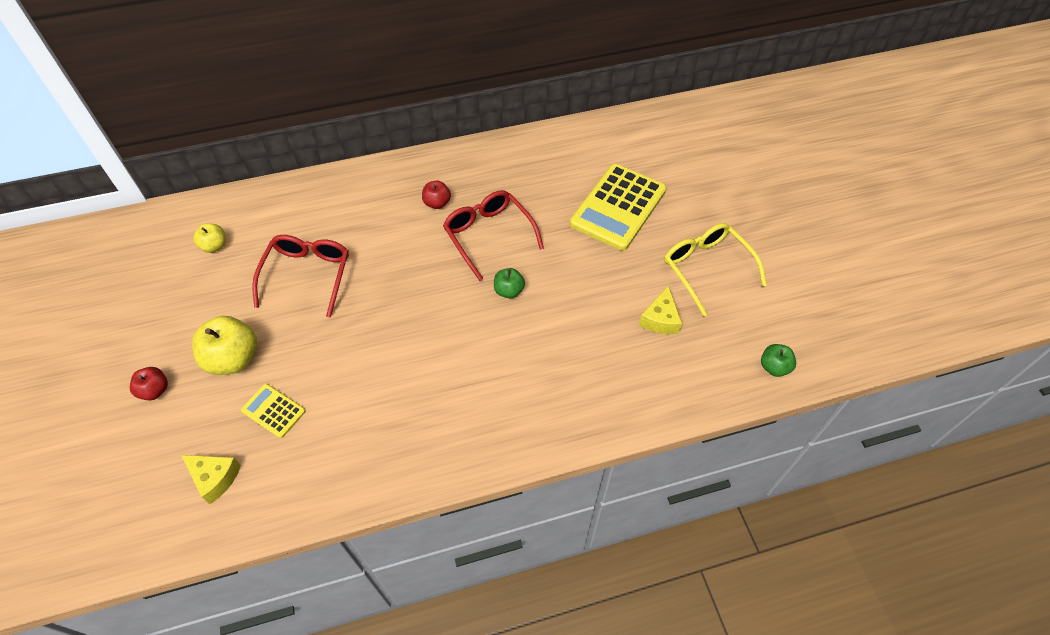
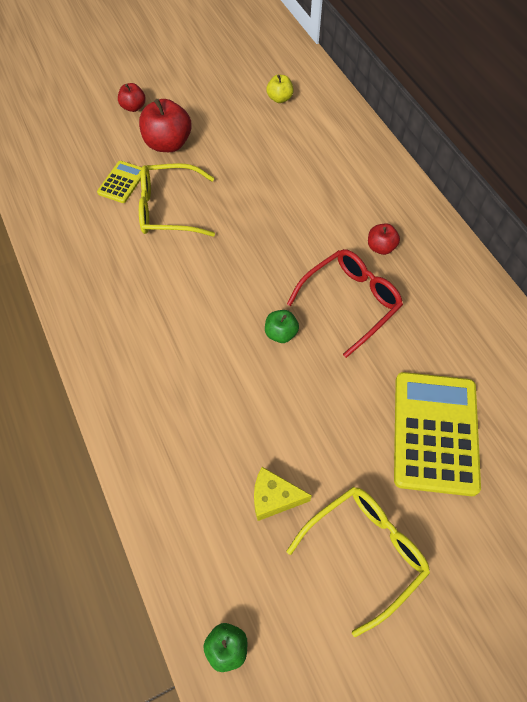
camera: 80 degrees right, 5 degrees up
yellow cheese [181,455,241,504] -> none
yellow apple [192,316,257,375] -> red apple [139,99,191,152]
red glasses [252,235,349,317] -> none
yellow calculator [570,164,666,251] -> yellow calculator turned 75 degrees clockwise [394,372,481,496]
none -> yellow glasses [139,163,215,237]

